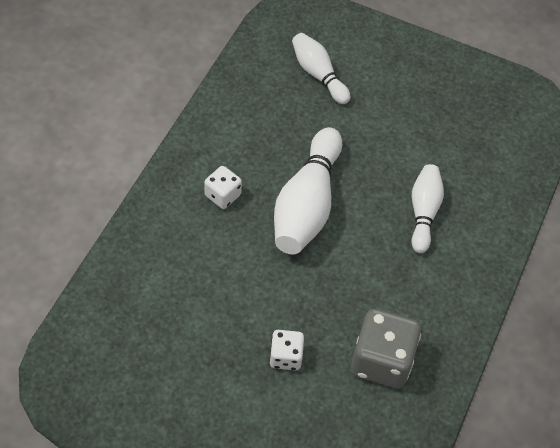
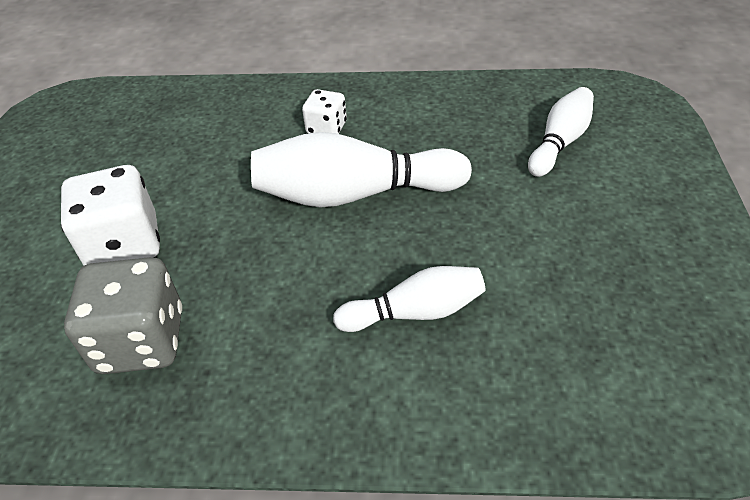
camera: 75 degrees right, 10 degrees down
white dice [269,330,304,370] -> white dice [61,165,160,266], size x1.80

